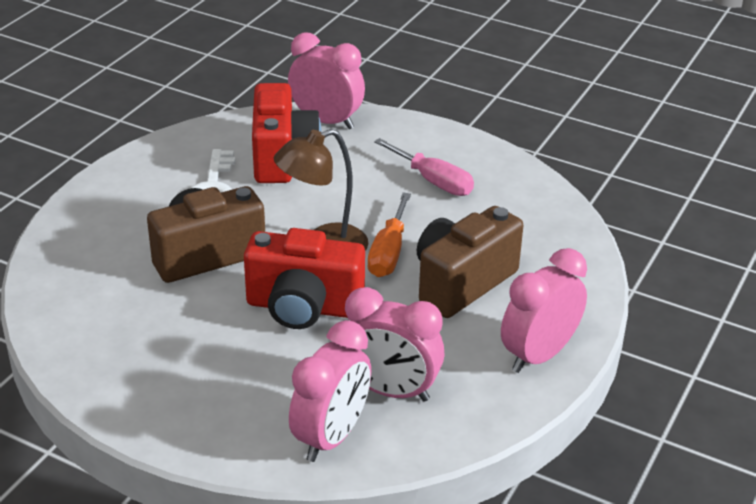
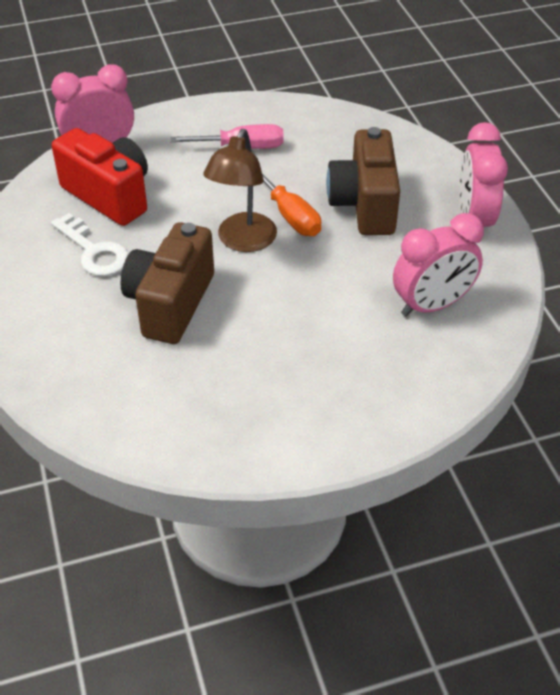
camera: 45 degrees left, 10 degrees up
red camera [244,228,365,329] -> none
pink clock [289,320,371,462] -> none

